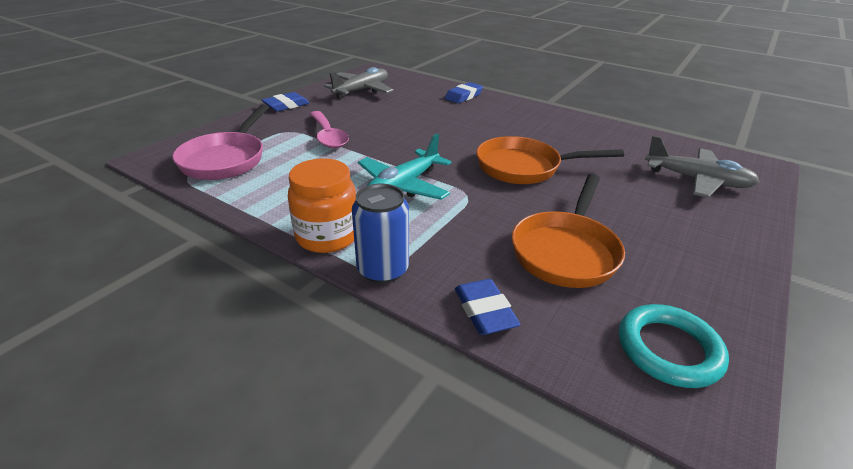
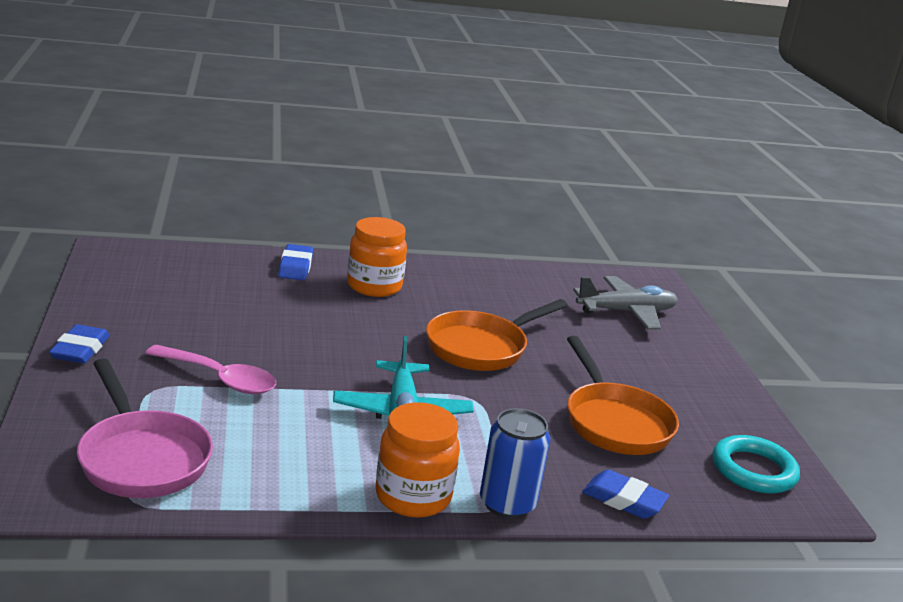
camera: 45 degrees left, 10 degrees down
grey plane [324,67,393,99] -> none
none -> orange jar [347,217,407,297]

